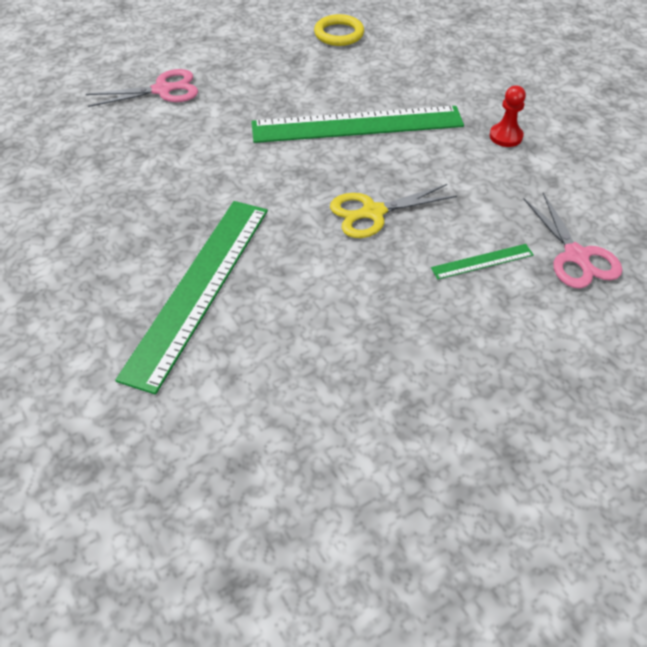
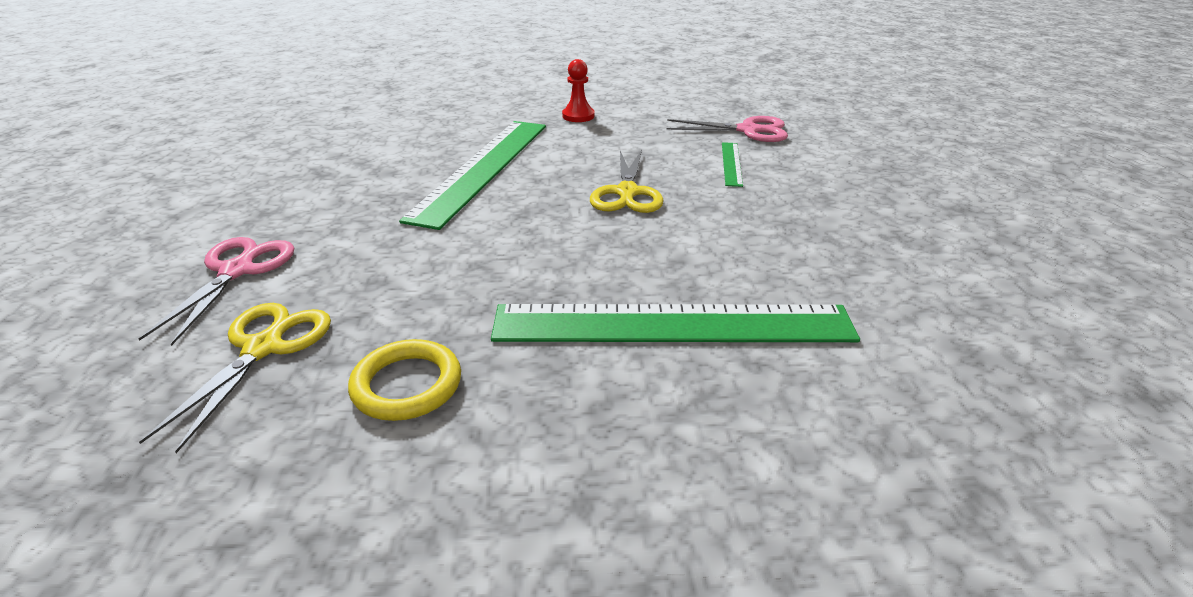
camera: 65 degrees left, 15 degrees down
green ruler [115,201,268,395] -> green ruler turned 45 degrees counterclockwise [491,304,860,342]
yellow ring [314,14,364,46] -> yellow ring moved to [348,339,461,421]
none -> yellow scissors [139,303,331,453]

